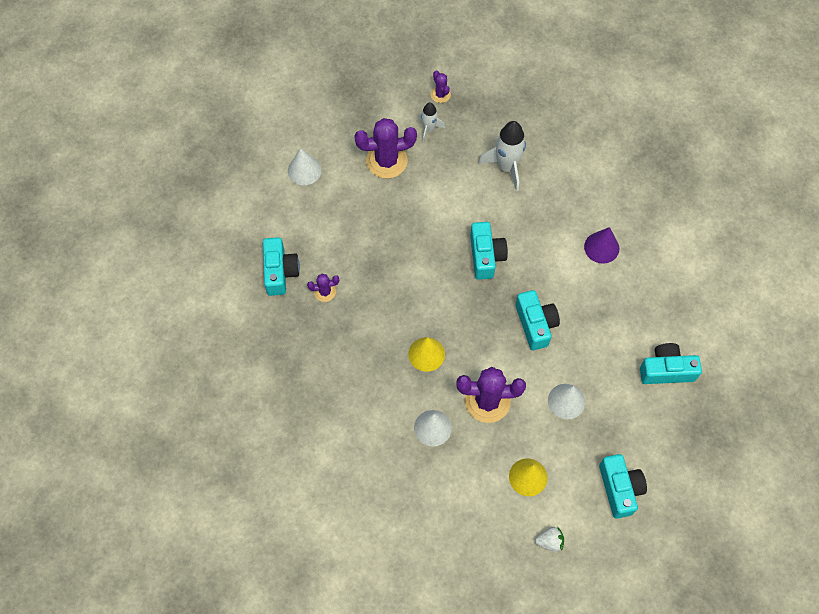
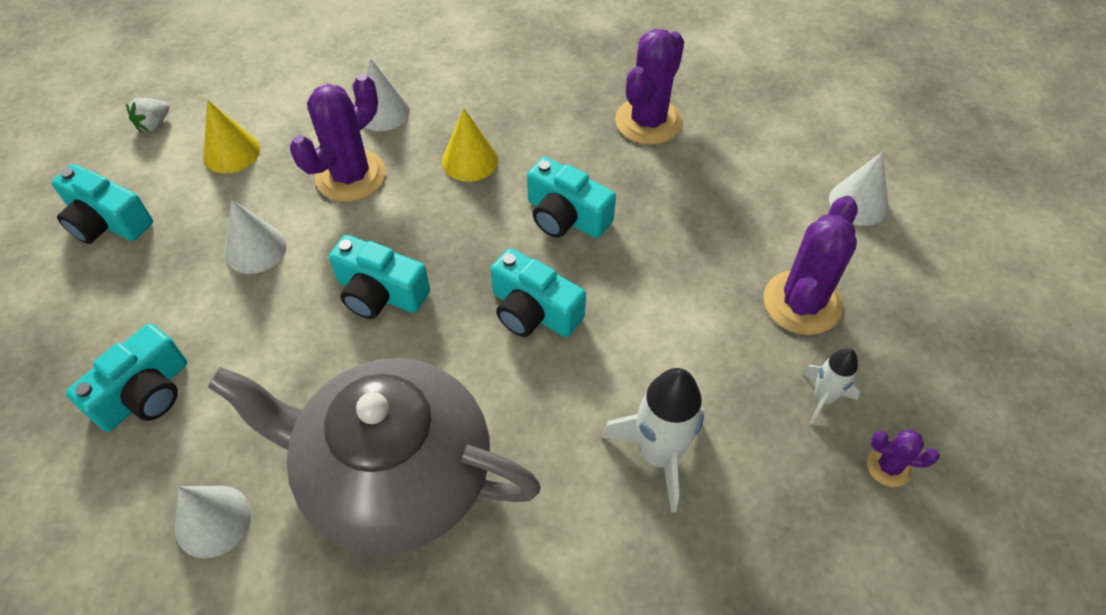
camera: 130 degrees right, 10 degrees down
turquoise camera [263,237,300,296] -> turquoise camera moved to [527,157,616,238]
purple cactus [307,274,339,302] -> purple cactus [615,29,684,145], size x2.01
purple cone [584,227,619,264] -> grey teapot [208,358,541,554]
none -> white cone [175,486,251,558]

